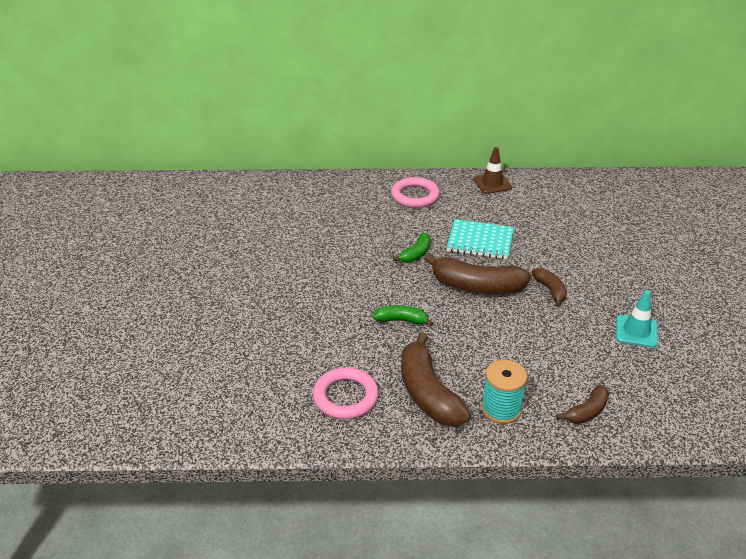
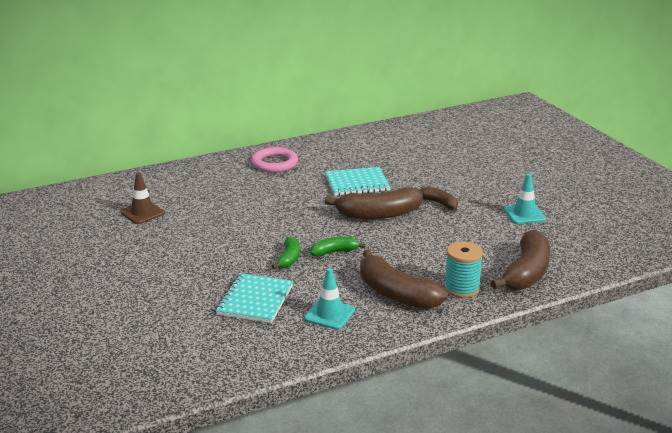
camera: 25 degrees left, 10 degrees down
pink ring [313,368,379,419] -> turquoise traffic cone [304,268,355,330]
green banana [393,233,431,263] -> green banana moved to [272,236,300,269]
brown traffic cone [473,147,512,194] -> brown traffic cone moved to [121,172,165,224]
brown banana [556,385,609,424] -> brown banana [491,230,550,290], size x1.90
none -> turquoise notebook [216,273,293,323]

